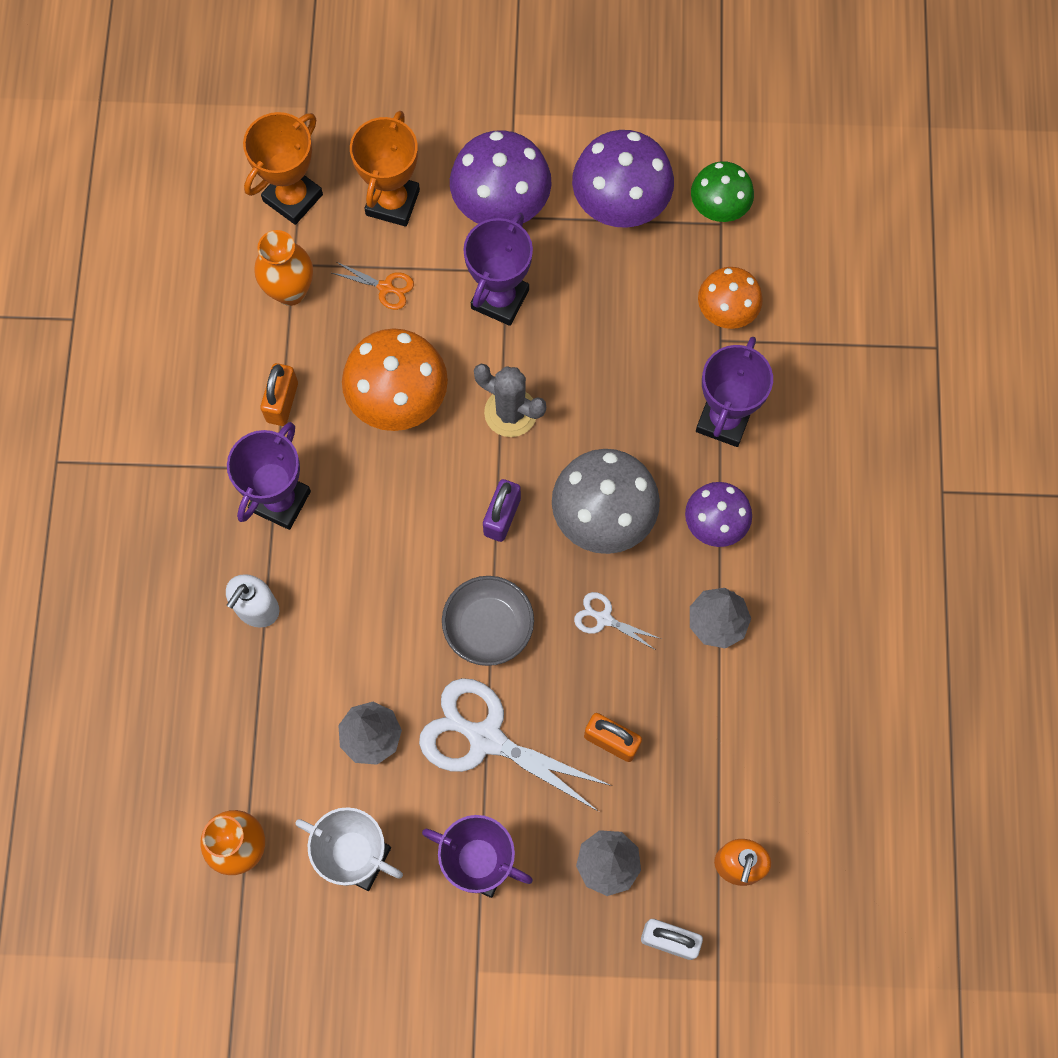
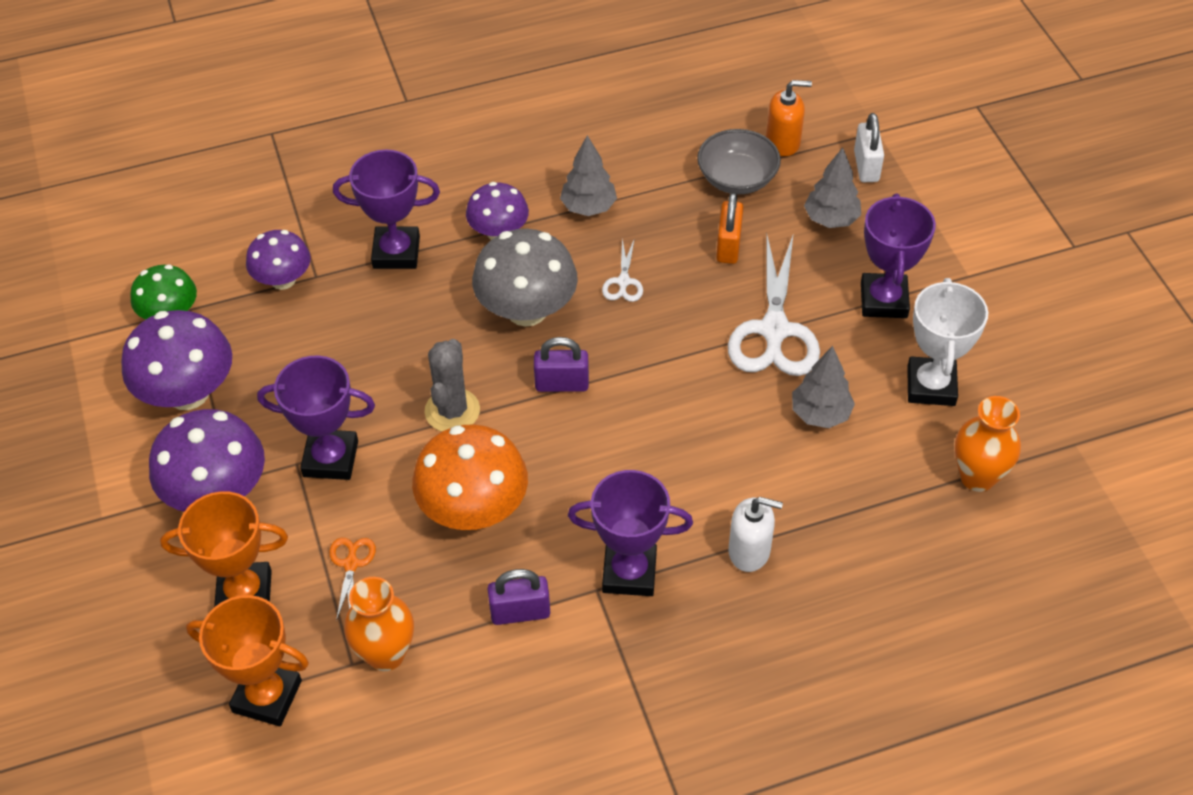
camera: 110 degrees left, 20 degrees down
orange padlock [260,363,298,426] -> purple padlock [487,569,550,625]
grey bowl [442,576,534,666] -> grey bowl moved to [697,129,781,194]
orange mushroom [698,267,763,329] -> purple mushroom [246,230,311,290]

